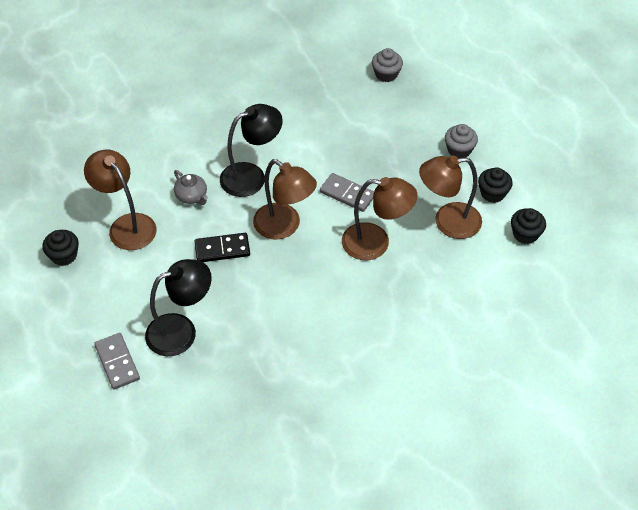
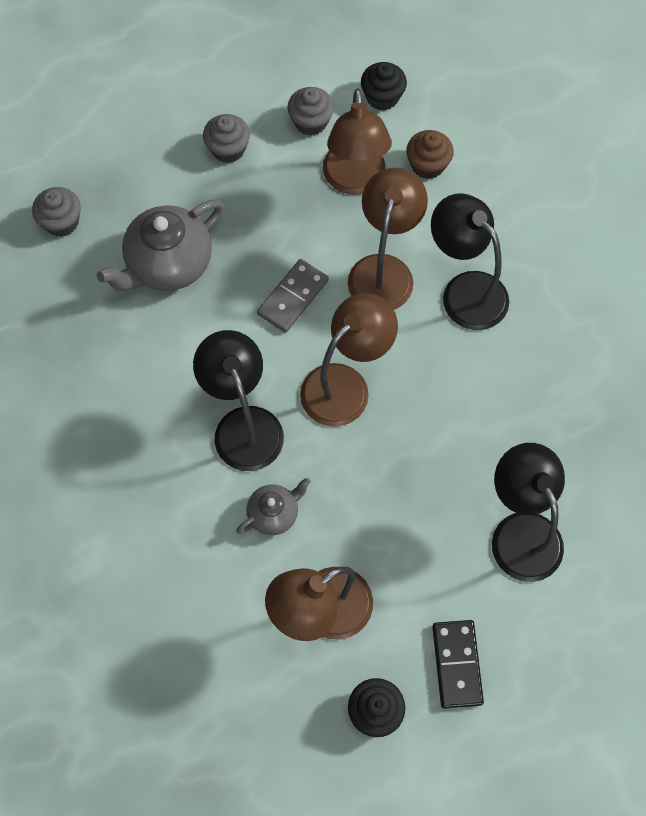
camera: 85 degrees left, 15 degrees up
grey domino [94,333,140,390] -> none
black domino [195,233,250,262] -> black domino moved to [432,620,484,709]
black cupcake [478,167,513,203] -> grey cupcake [287,87,334,136]
none -> grey teapot [97,199,224,291]
none -> brown cupcake [406,130,454,179]
none -> black lamp [431,193,509,330]

